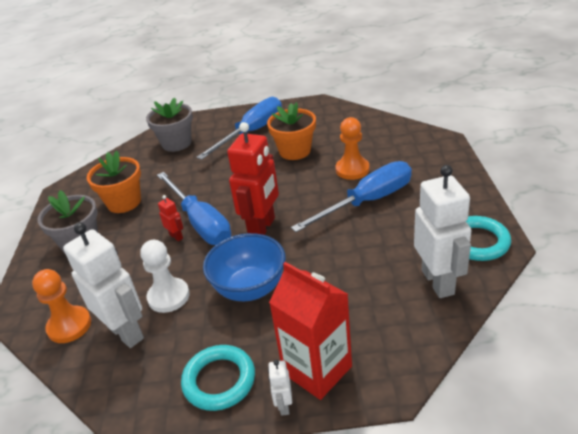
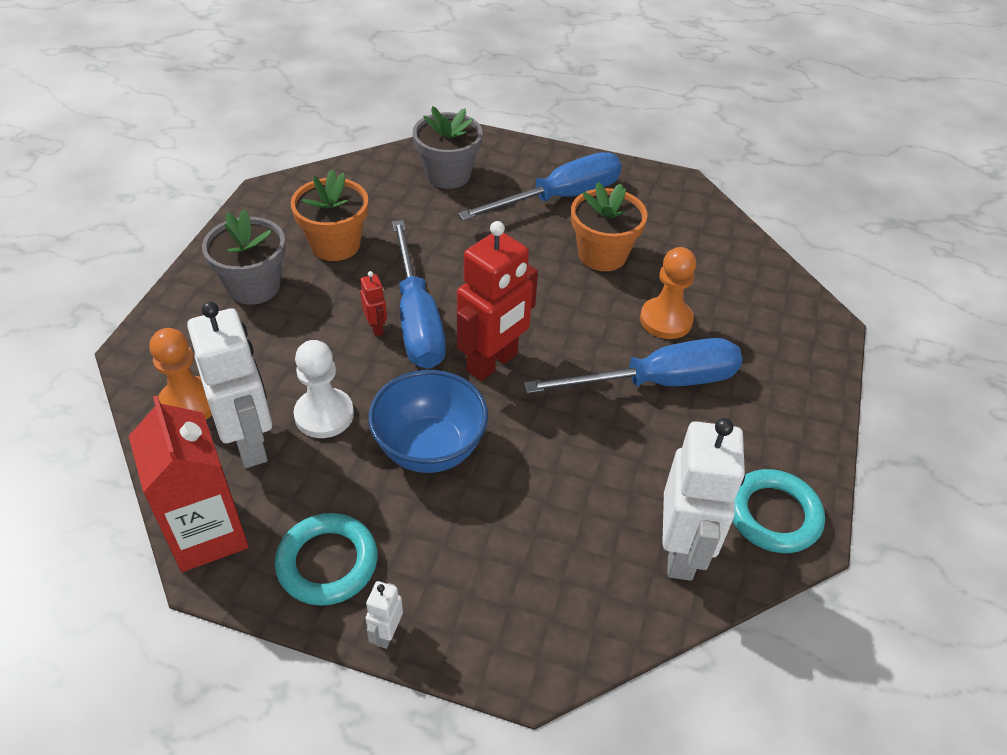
camera: 15 degrees right, 10 degrees up
red carton [269,262,352,400] -> red carton moved to [129,396,249,572]

